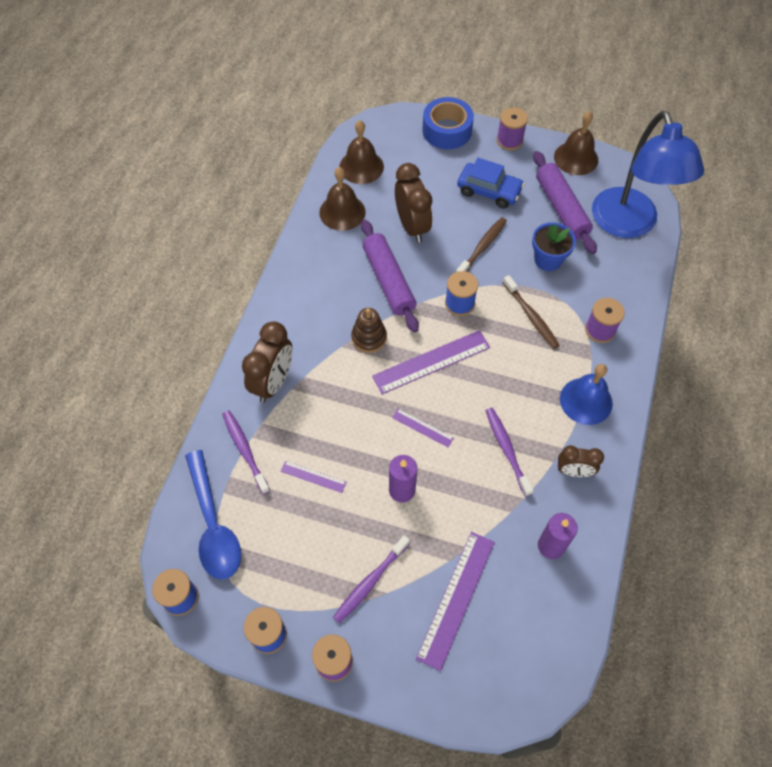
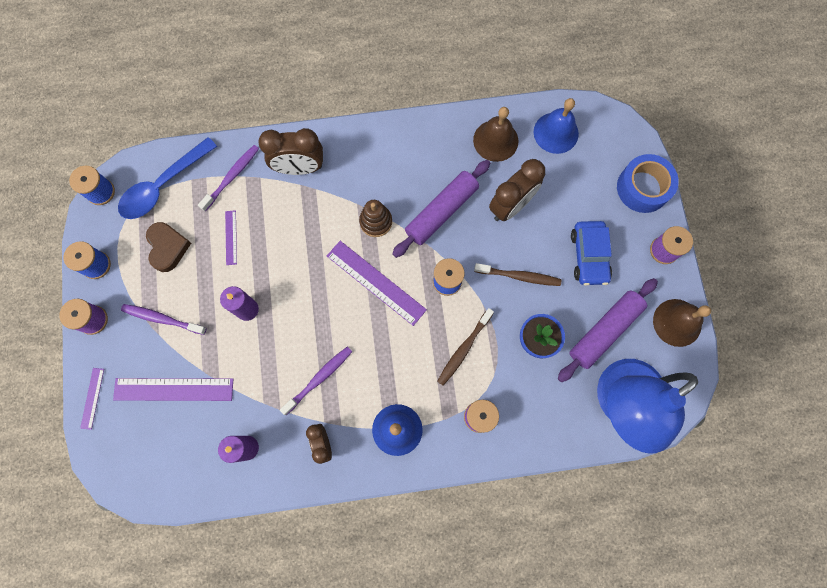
camera: 65 degrees right, 15 degrees up
brown bell [339,120,384,184] -> blue bell [534,98,579,154]
purple ruler [392,409,454,447] -> purple ruler moved to [80,368,104,430]
none -> brown heart [146,222,191,272]

